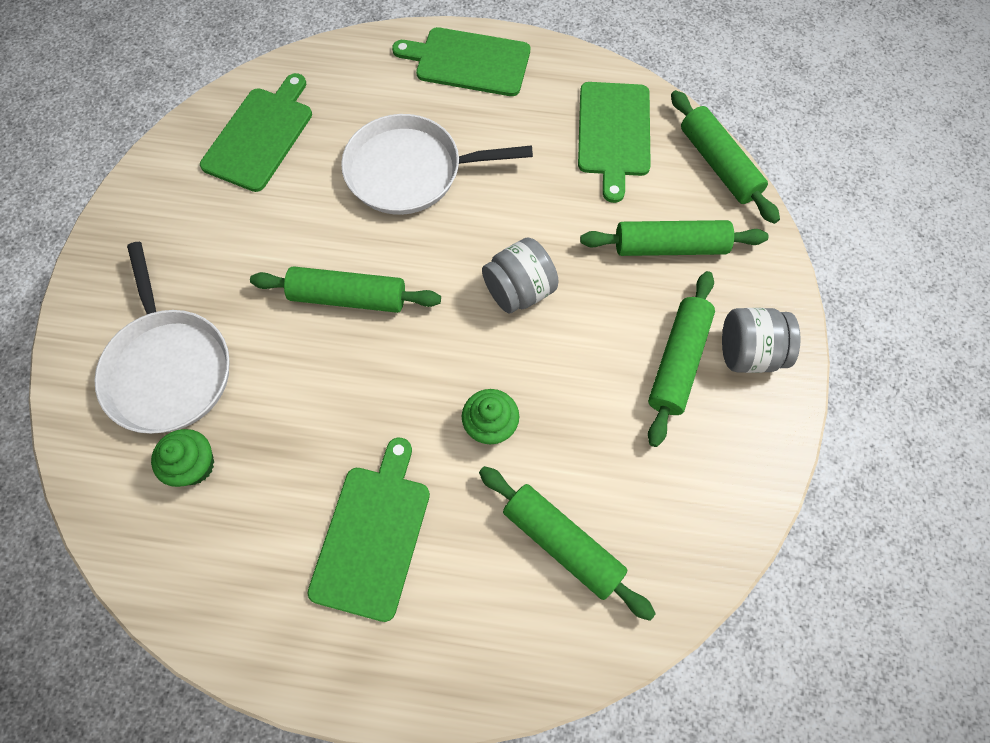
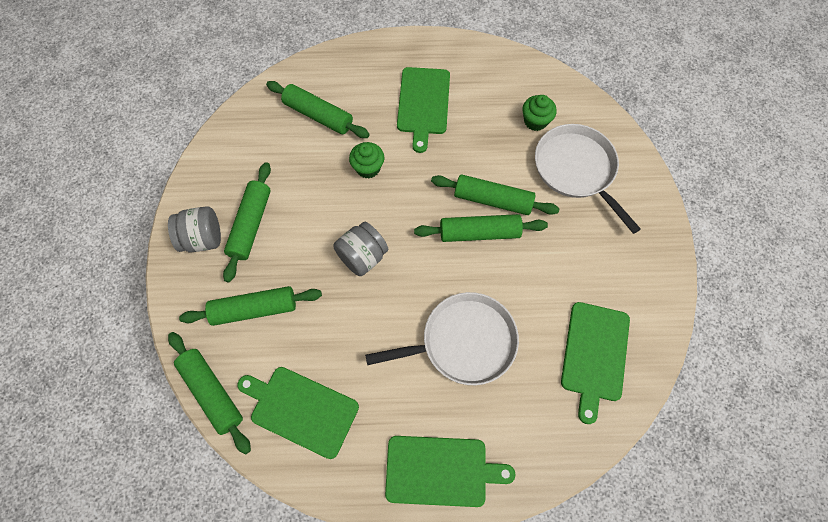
camera: 170 degrees right, 0 degrees up
green cutting board [578,82,651,203] -> green cutting board turned 60 degrees counterclockwise [237,367,359,459]
none -> green rolling pin [431,174,560,215]

